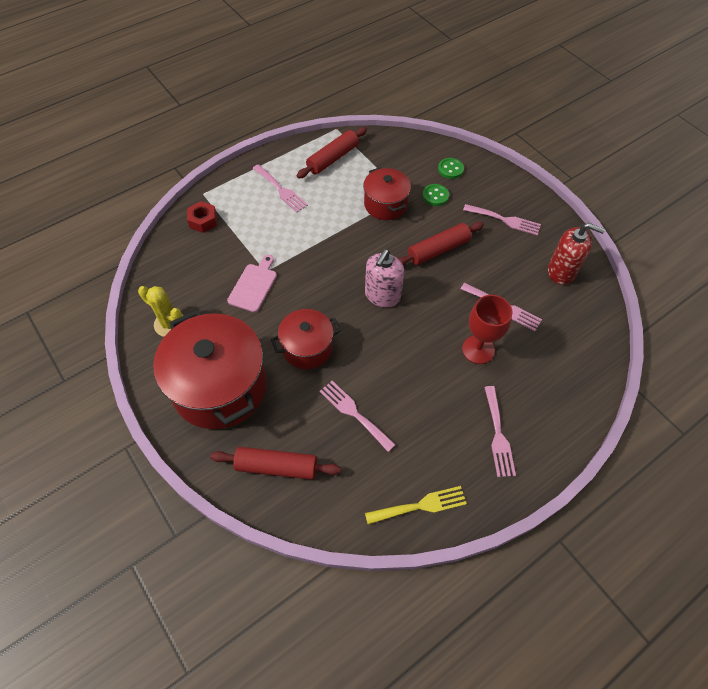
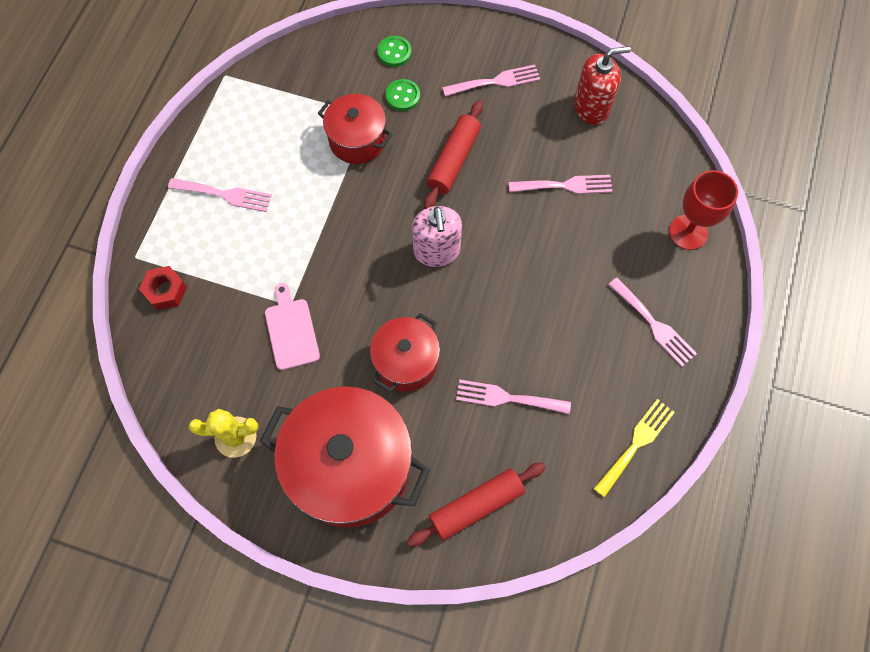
camera: 35 degrees left, 10 degrees up
red rolling pin [296,127,367,179] -> none
red goblet [462,295,513,364] -> red goblet moved to [669,170,738,250]

